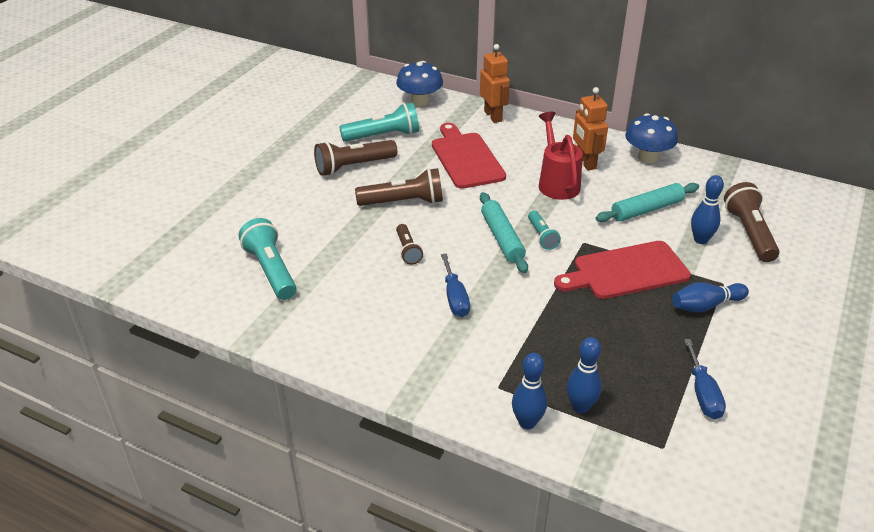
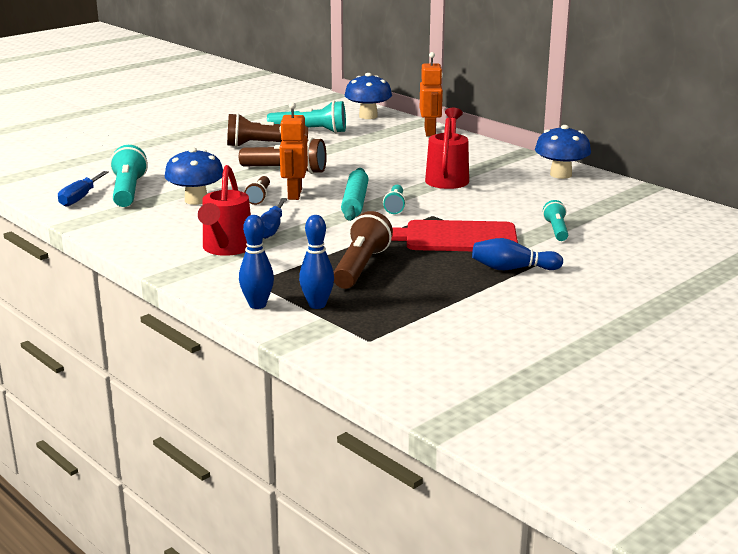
camera: 20 degrees right, 15 degrees down
red cutting board [432,123,506,189] -> none
orange robot [573,87,608,170] -> orange robot moved to [279,102,308,200]
turquoise rolling pin [596,183,699,222] -> none
blue screwdriver [684,339,726,419] -> blue screwdriver moved to [58,171,109,207]
blue bowling pin [691,175,724,244] -> turquoise flashlight [543,200,568,241]
brown flashlight [724,182,780,262] -> brown flashlight moved to [334,211,393,289]
none -> blue mushroom [165,147,223,205]
none -> red watering can [198,165,251,256]

